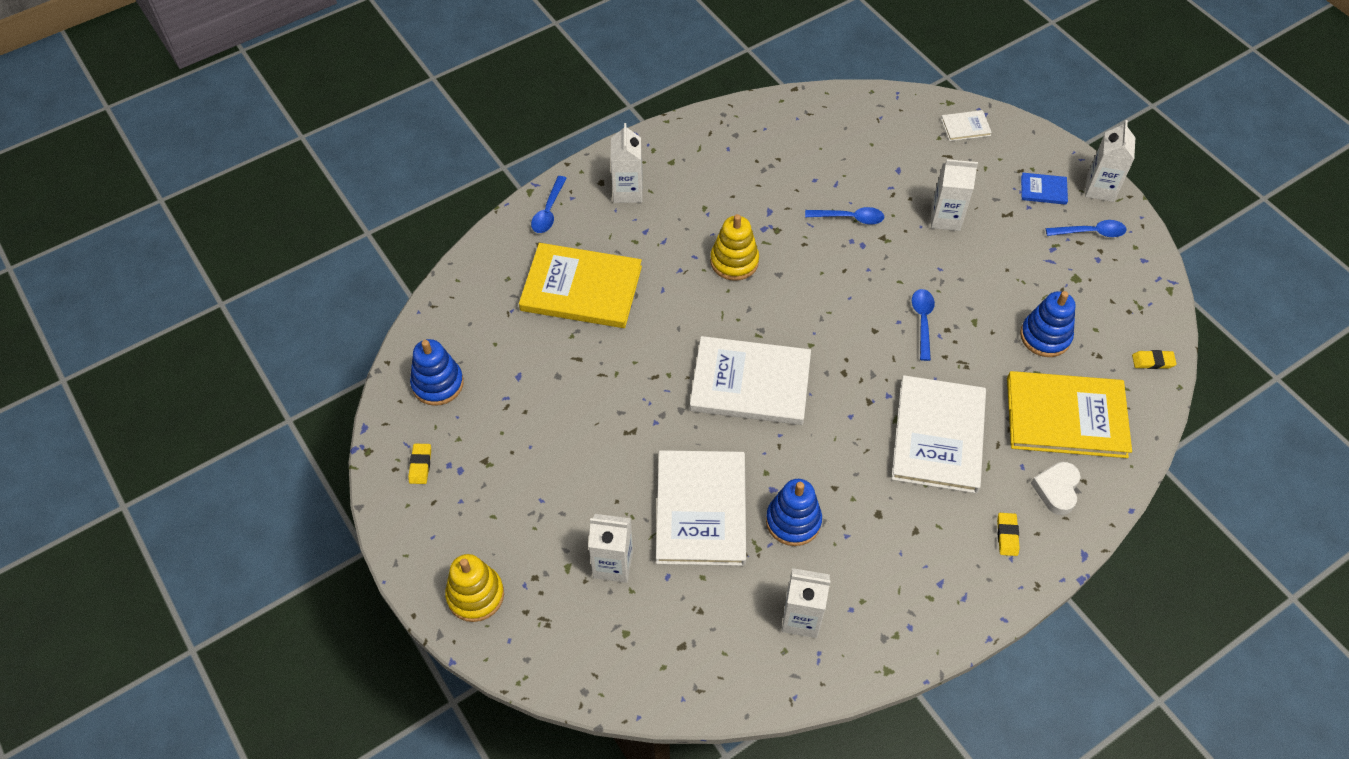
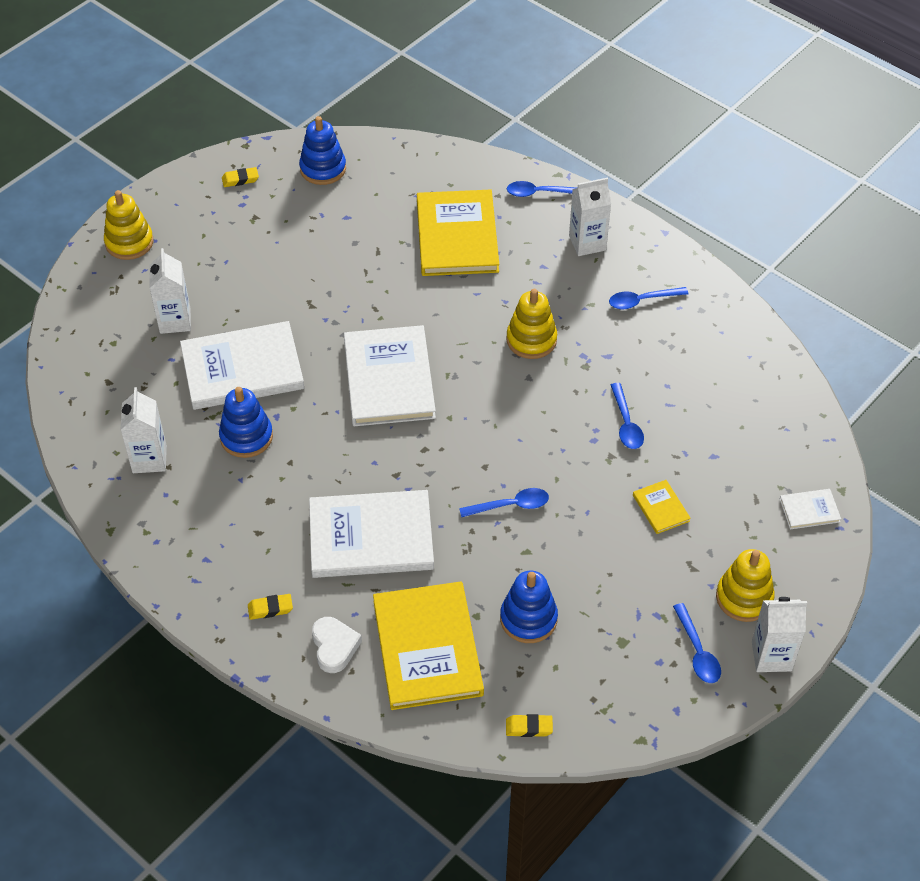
camera: 75 degrees right, 5 degrees down
white carton [931,159,978,231] -> yellow book [633,480,691,534]
white book [941,110,992,141] -> white book turned 75 degrees counterclockwise [780,489,841,529]
blue book [1021,173,1068,205] -> yellow stacking toy [716,549,775,622]
white heart [1031,462,1081,515] -> white heart turned 75 degrees clockwise [312,617,362,673]
yellow eraser [1132,350,1177,369] -> yellow eraser turned 75 degrees counterclockwise [506,714,553,737]
none -> blue spoon [609,287,689,310]

